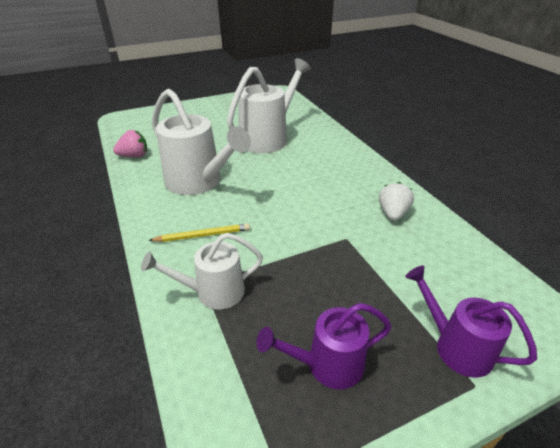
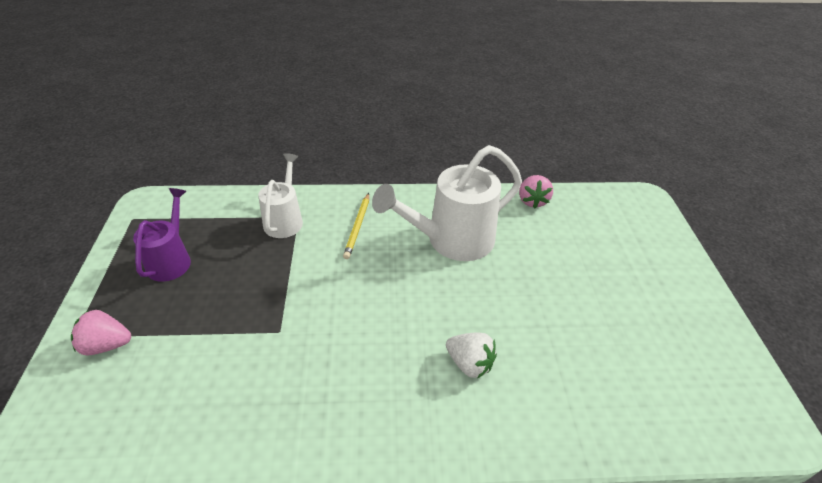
camera: 110 degrees right, 5 degrees up
white watering can [227,58,311,153] -> none
white strawberry [379,182,414,221] -> white strawberry moved to [446,332,497,379]
purple watering can [405,266,537,378] -> pink strawberry [71,310,131,355]

